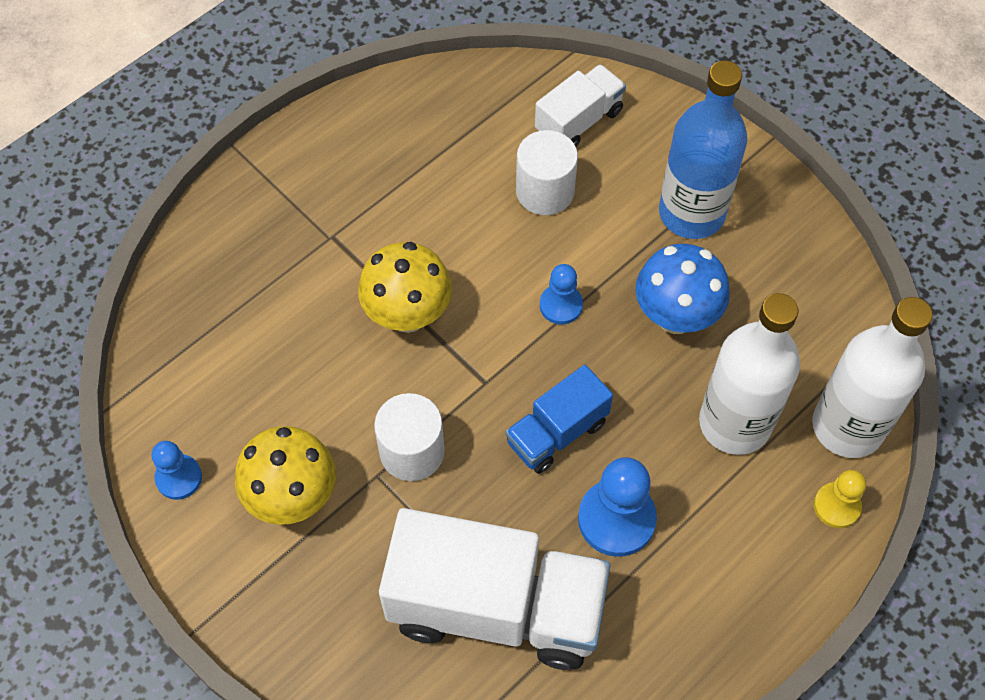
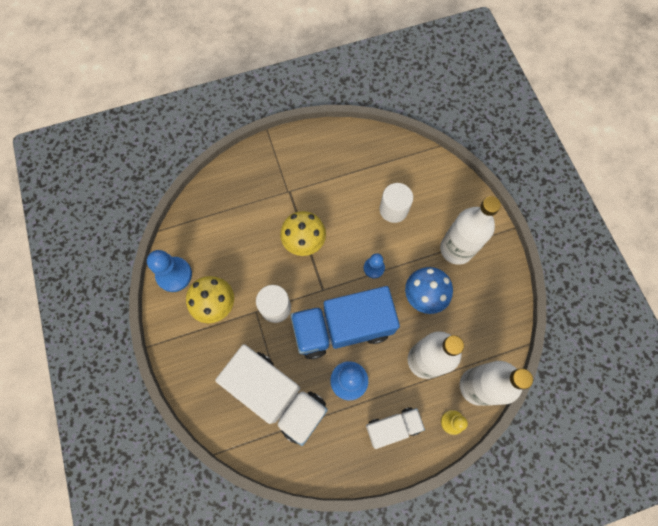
camera: 25 degrees right, 10 degrees up
blue pawn [152,441,202,500] -> blue pawn [147,250,192,292], size x1.66
blue truck [505,365,613,474] -> blue truck [290,286,400,359], size x1.90
white truck [535,64,626,147] -> white truck moved to [366,407,425,449]
blue bottle [659,61,748,239] -> white bottle [440,196,501,265]

